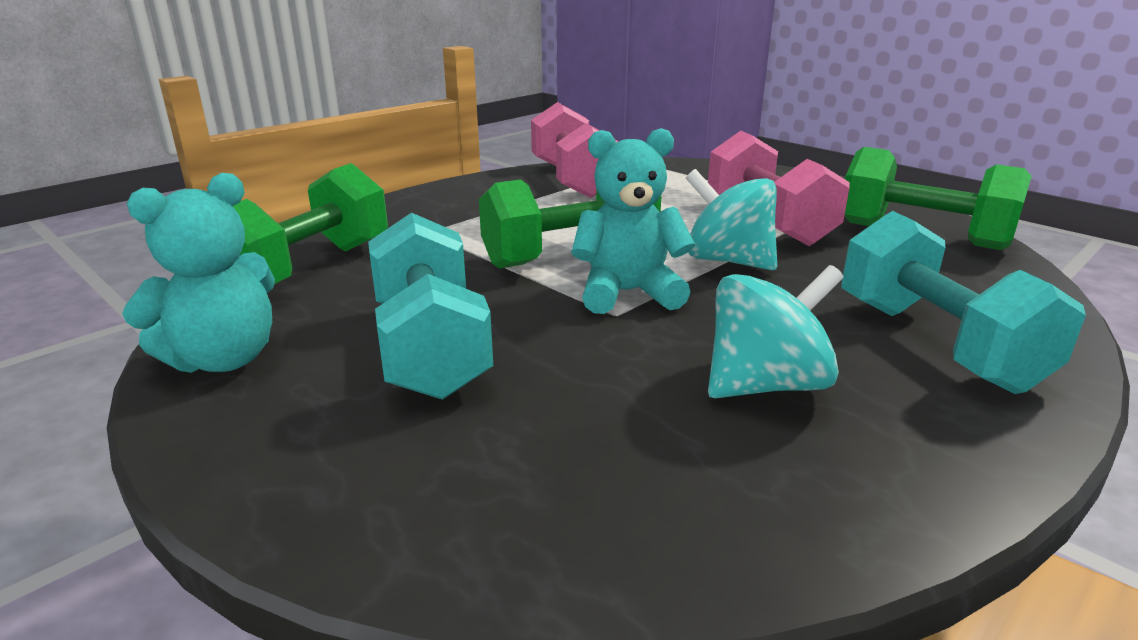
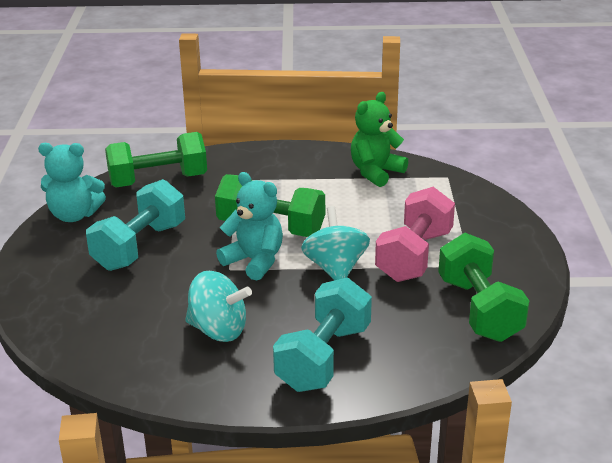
camera: 45 degrees right, 5 degrees up
pink dumbbell [531,102,619,198] -> green teddy bear [351,92,408,187]

